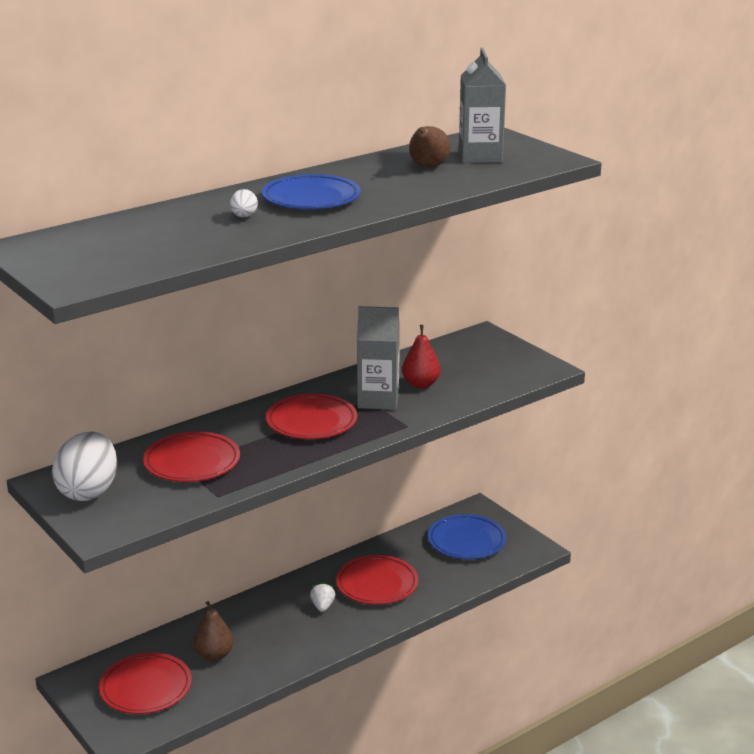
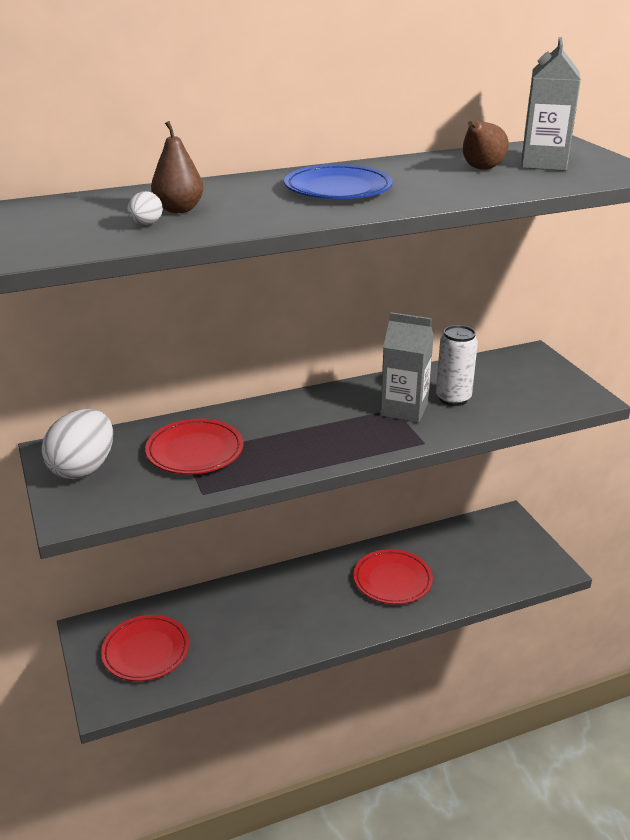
camera: 15 degrees right, 5 degrees up
brown pear [194,601,233,661] -> brown pear moved to [151,121,204,213]
white egg [230,189,258,218] -> white egg moved to [127,191,163,225]
red plate [266,394,357,439] -> none
white strawberry [310,582,335,612] -> none
red pear [402,325,441,388] -> white can [436,325,478,406]
blue plate [428,514,506,559] -> none

